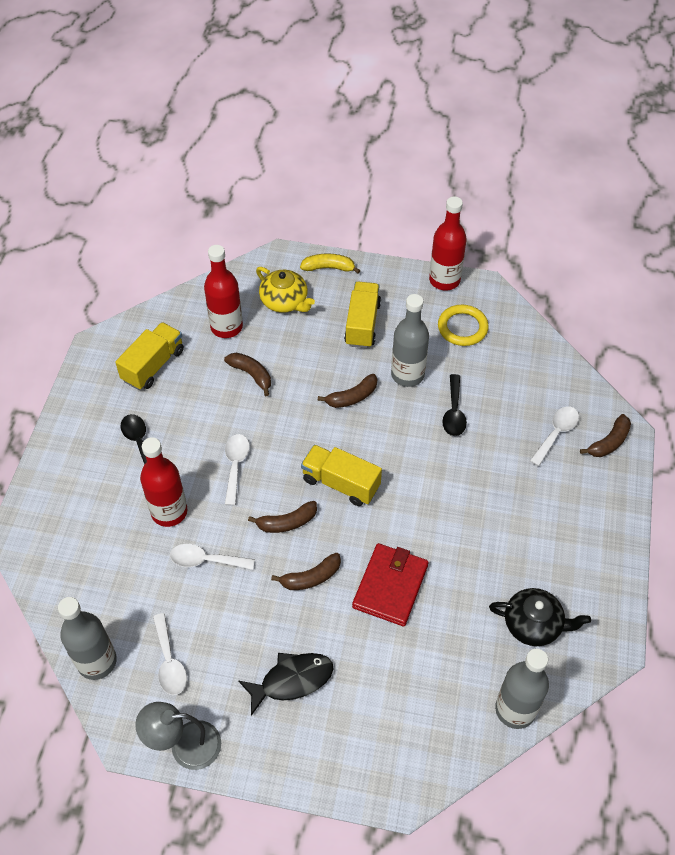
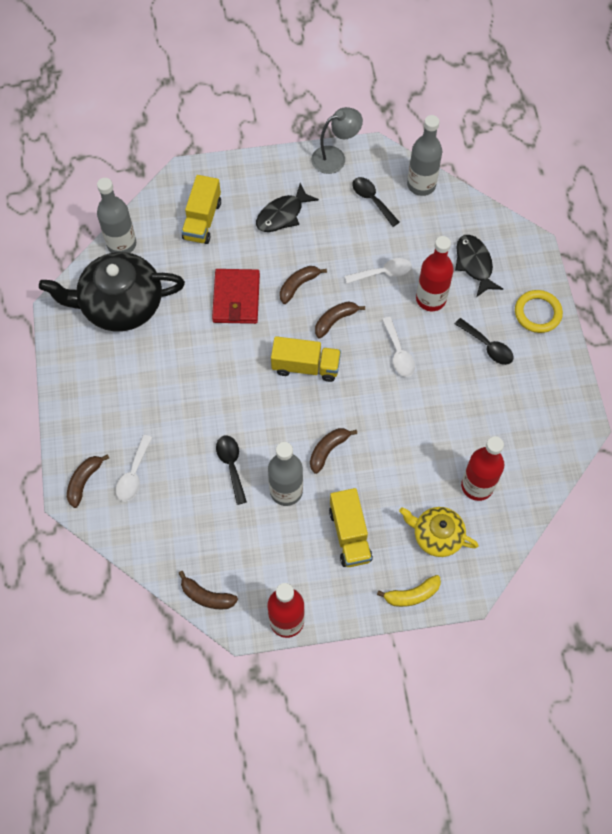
camera: 160 degrees right, 10 degrees up
yellow truck [115,322,184,390] -> yellow truck moved to [182,175,221,244]
white spoon [153,613,187,695] -> black spoon [352,177,400,227]
brown banana [224,353,271,396] -> brown banana moved to [178,571,238,609]
yellow ring [438,305,489,346] -> yellow ring moved to [515,290,563,333]
black teapot [489,588,591,646] -> black teapot [39,252,185,332], size x1.80
none -> black fish [455,235,503,297]

